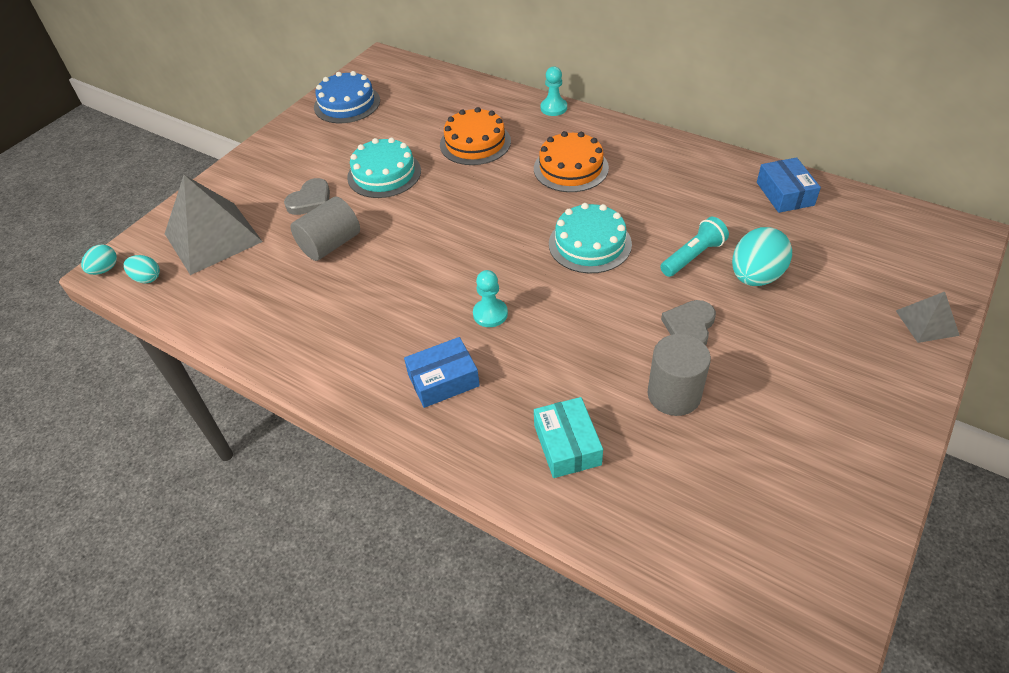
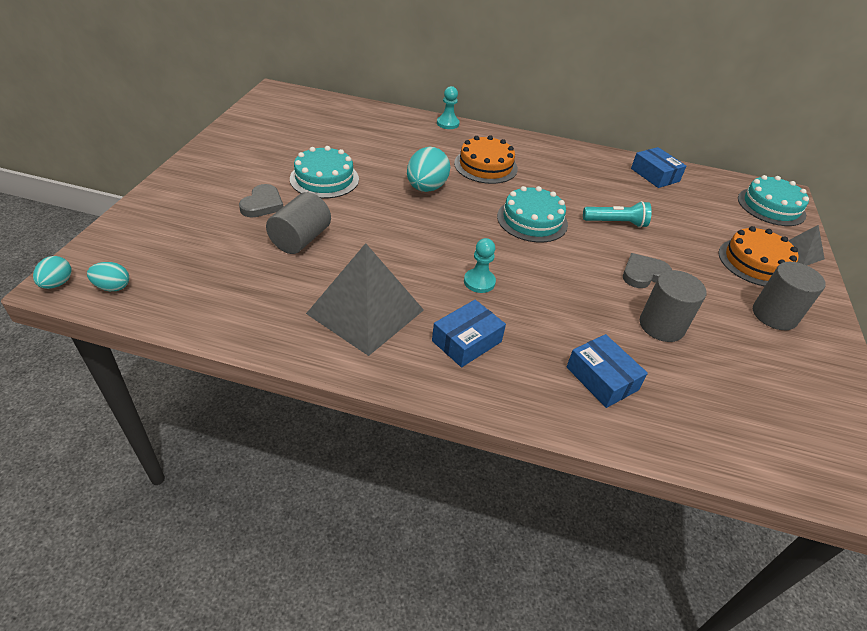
camera: 25 degrees left, 5 degrees down
grey pyramid [165,175,263,275] -> grey pyramid moved to [306,243,424,356]
blue cake [314,71,380,123] -> none
orange cake [440,107,511,165] -> orange cake moved to [718,226,798,287]
turquoise box [534,397,603,478] -> blue box [567,334,648,408]
turquoise flashlight [660,217,729,277] -> turquoise flashlight turned 60 degrees clockwise [583,201,652,228]
grey heart [661,300,716,345] -> grey heart turned 60 degrees clockwise [623,253,672,288]
turquoise egg [732,227,792,286] -> turquoise egg moved to [407,147,450,192]
none -> turquoise cake [738,175,809,226]
none -> grey cylinder [753,262,826,330]

